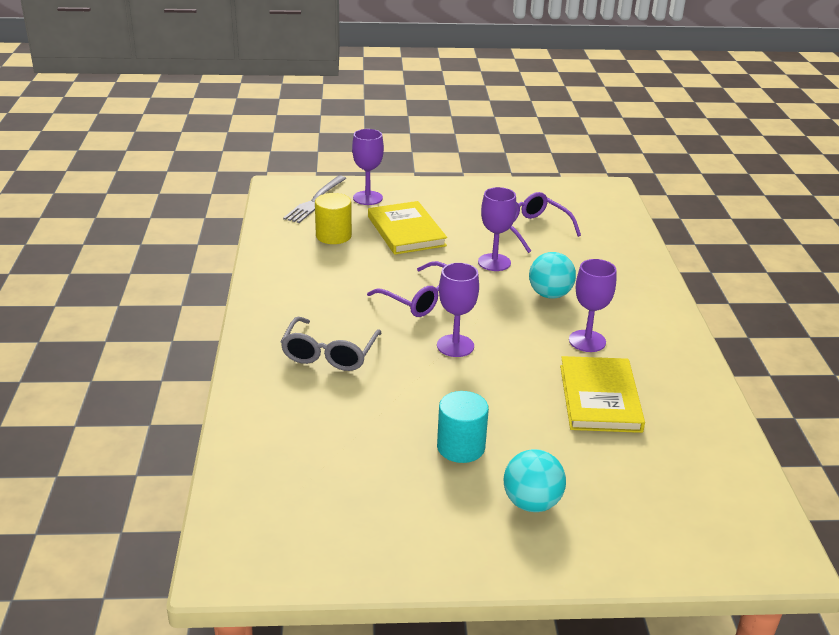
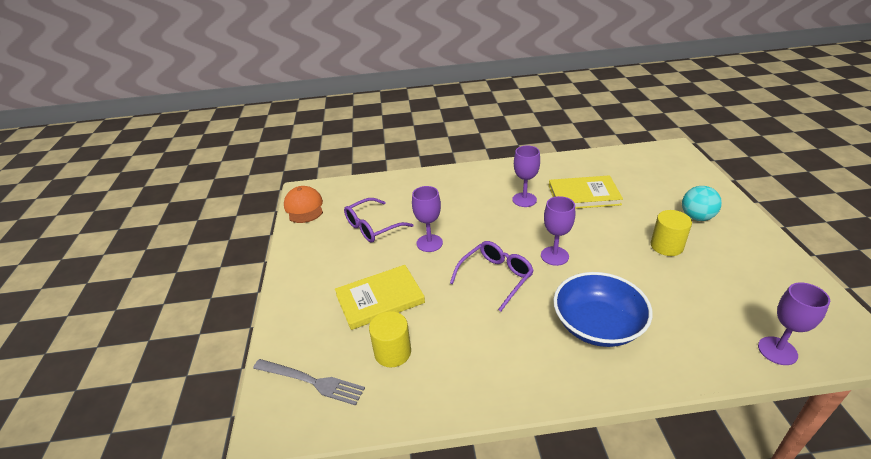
camera: 90 degrees left, 5 degrees up
grey glasses [281,317,382,371] -> blue bowl [553,272,653,347]
purple goblet [352,129,384,205] -> purple goblet moved to [758,282,830,365]
turquoise cylinder [437,391,489,463] -> yellow cylinder [651,210,692,256]
turquoise ball [529,252,576,299] -> none
none -> orange cap [284,186,323,223]

